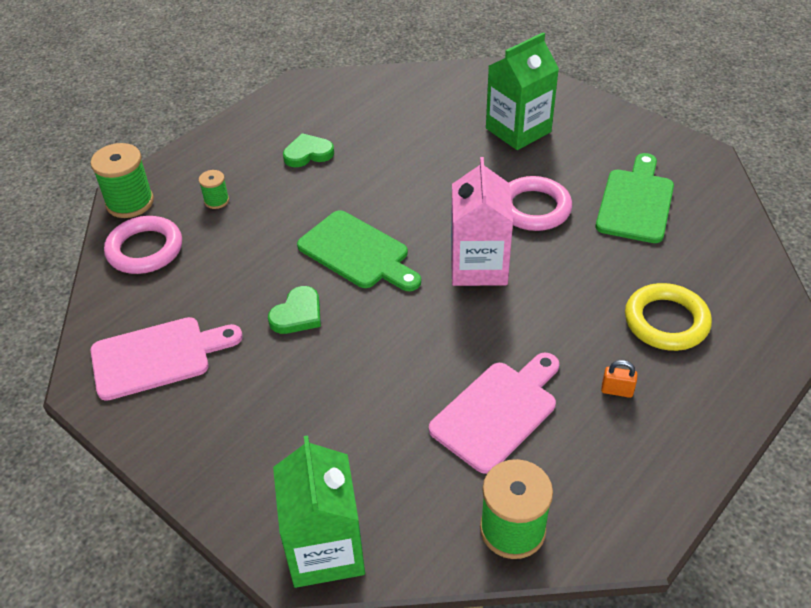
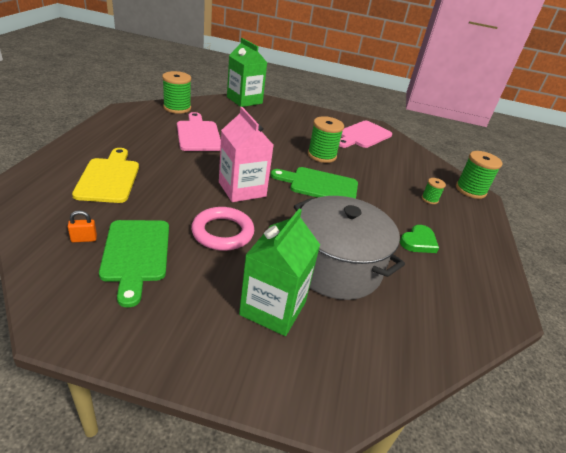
camera: 145 degrees right, 10 degrees down
pink ring [104,216,182,274] -> none
green heart [268,286,321,334] -> green spool [308,116,344,163]
pink cutting board [429,353,559,474] -> pink cutting board turned 150 degrees clockwise [177,112,221,151]
orange padlock [601,360,638,398] -> orange padlock moved to [68,211,97,242]
yellow ring [625,283,712,351] -> yellow cutting board [72,148,139,203]
none -> grey pot [294,196,405,300]

